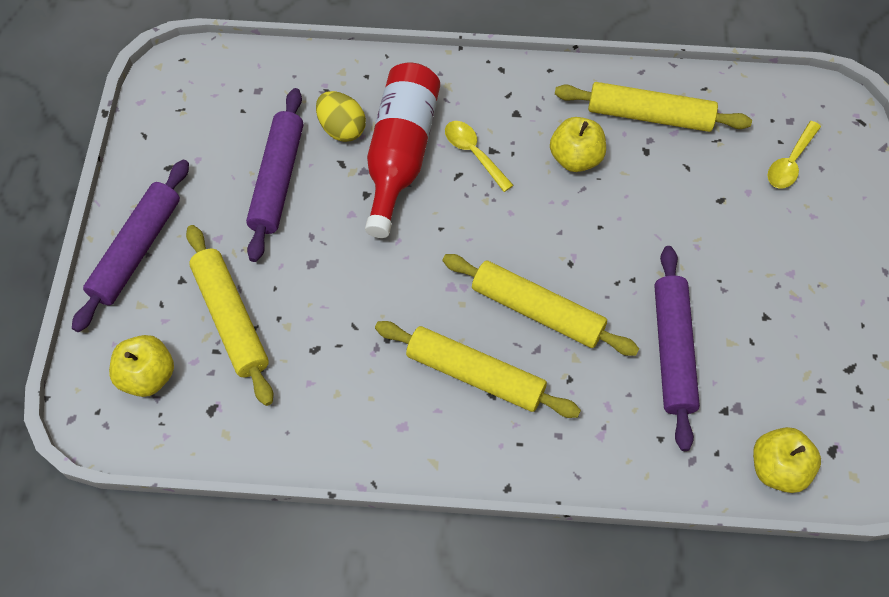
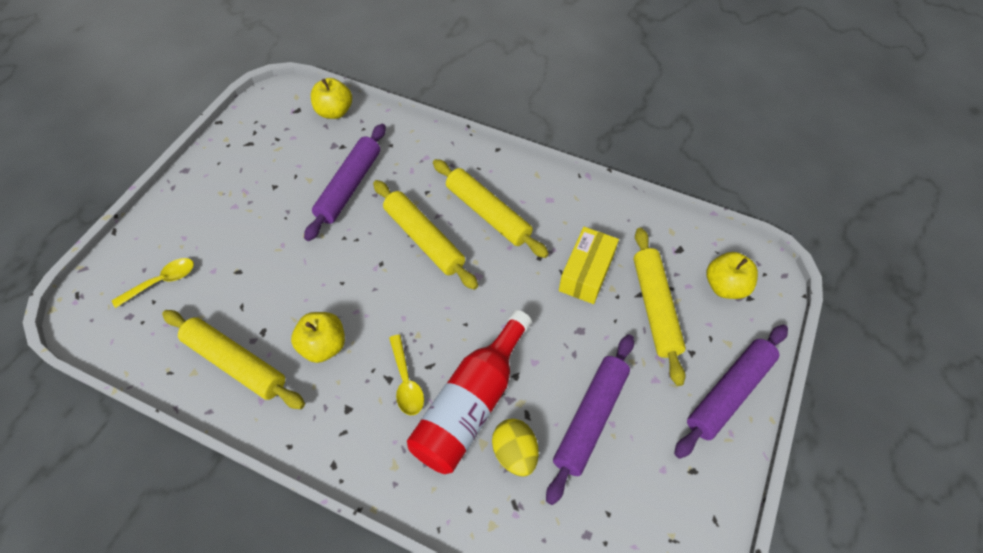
camera: 160 degrees left, 5 degrees down
none -> yellow box [559,227,619,304]

